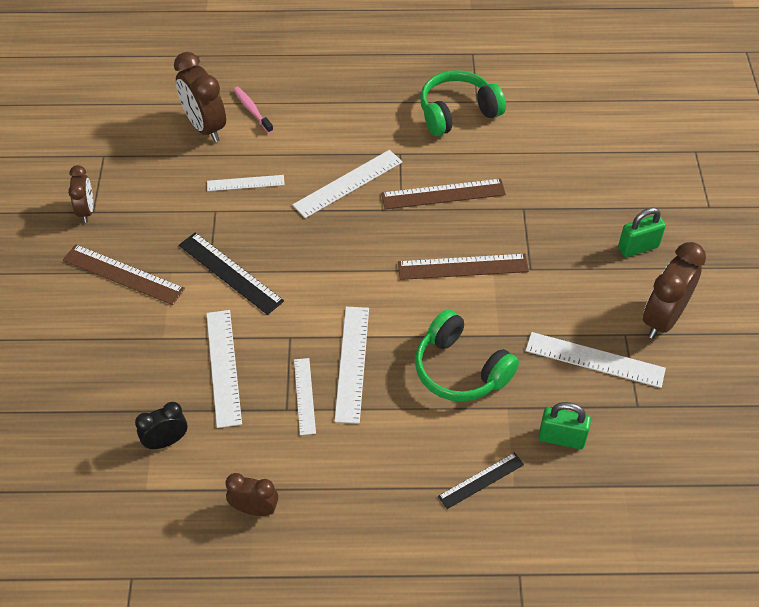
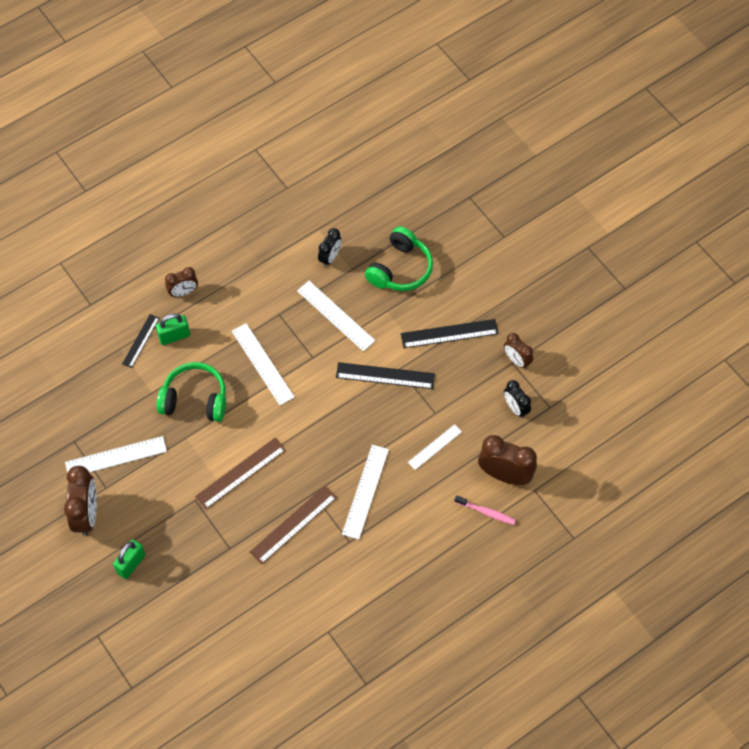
camera: 145 degrees right, 10 degrees up
brown ruler [63,244,185,305] -> black ruler [401,319,499,348]
brown clock [225,473,278,516] -> brown clock moved to [165,267,198,297]
white ruler [294,358,316,435] -> none
green headphones [420,70,506,136] -> green headphones moved to [365,226,433,291]
green padlock [539,402,591,449] -> green padlock moved to [156,314,190,345]
none -> black clock [504,380,531,418]

